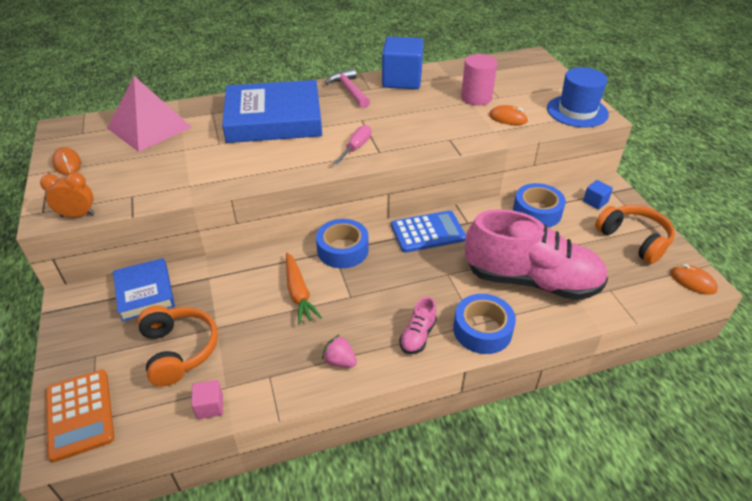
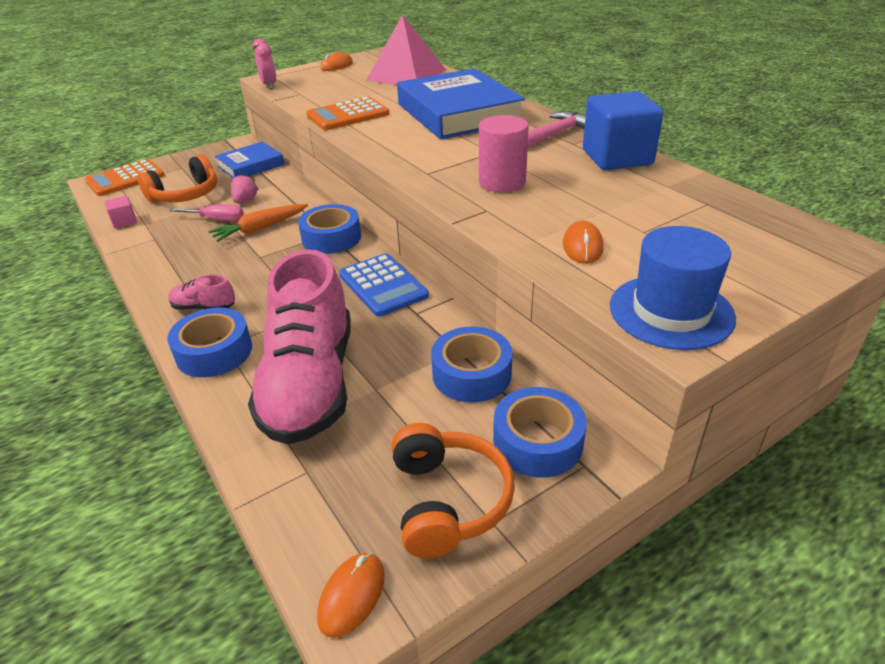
camera: 75 degrees right, 5 degrees down
orange clock [40,172,95,217] -> pink clock [253,38,276,89]
pink strawberry [322,335,357,367] -> pink strawberry moved to [231,174,259,203]
pink screwdriver [334,125,372,165] -> pink screwdriver moved to [170,205,244,221]
pink cylinder [461,54,497,106] -> pink cylinder moved to [479,115,529,192]
blue cube [583,180,613,209] -> blue tape [493,387,587,478]
orange headphones [595,205,675,264] -> orange headphones turned 45 degrees counterclockwise [391,423,515,558]
none -> orange calculator [306,97,389,130]

